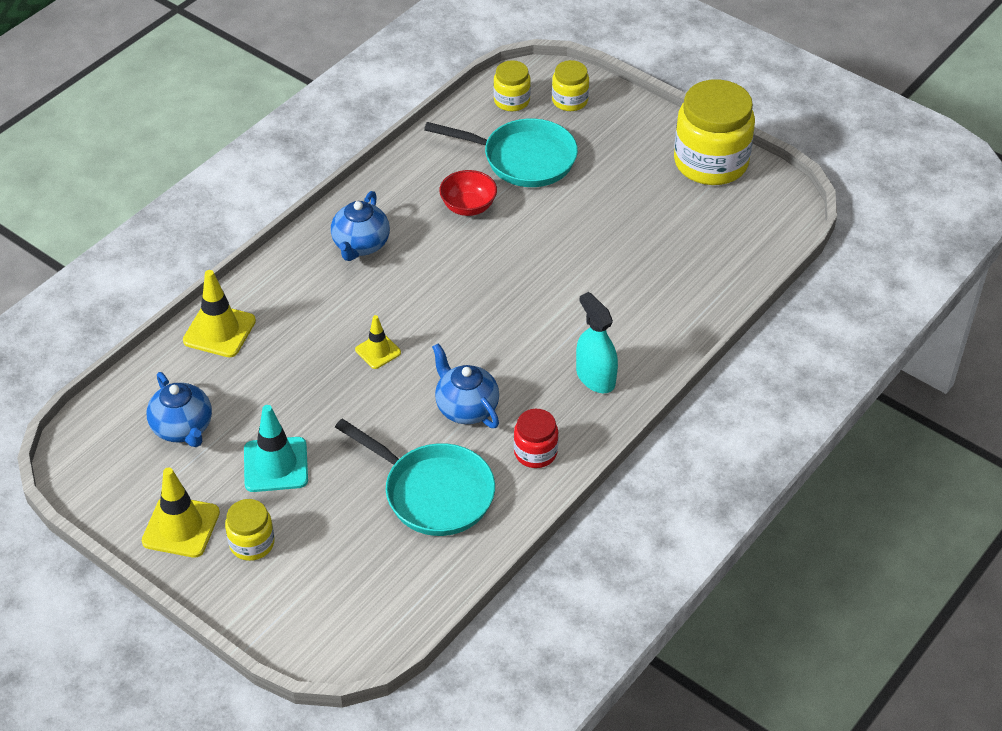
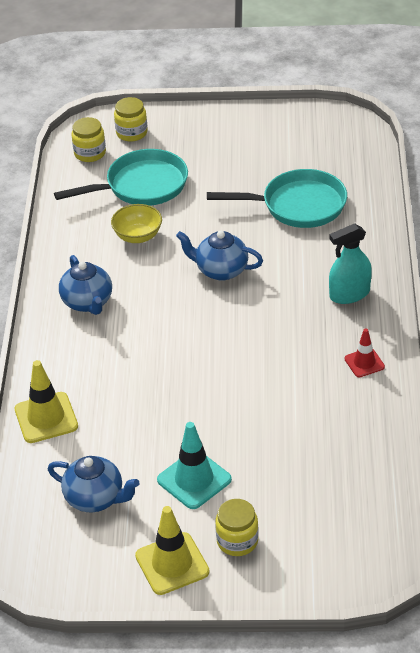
camera: 35 degrees left, 5 degrees down
turquoise pan [335,419,495,536] -> turquoise pan moved to [207,169,347,228]
yellow traffic cone [355,315,401,369] -> none
blue teapot [432,343,499,428] -> blue teapot moved to [176,231,263,281]
red bowl [439,170,497,216] -> yellow bowl [111,204,162,243]
red jar [514,409,558,468] -> red traffic cone [344,328,385,378]
turquoise spray bottle [576,292,618,393] -> turquoise spray bottle turned 45 degrees counterclockwise [329,223,372,304]
yellow jar [674,79,755,185] -> none

